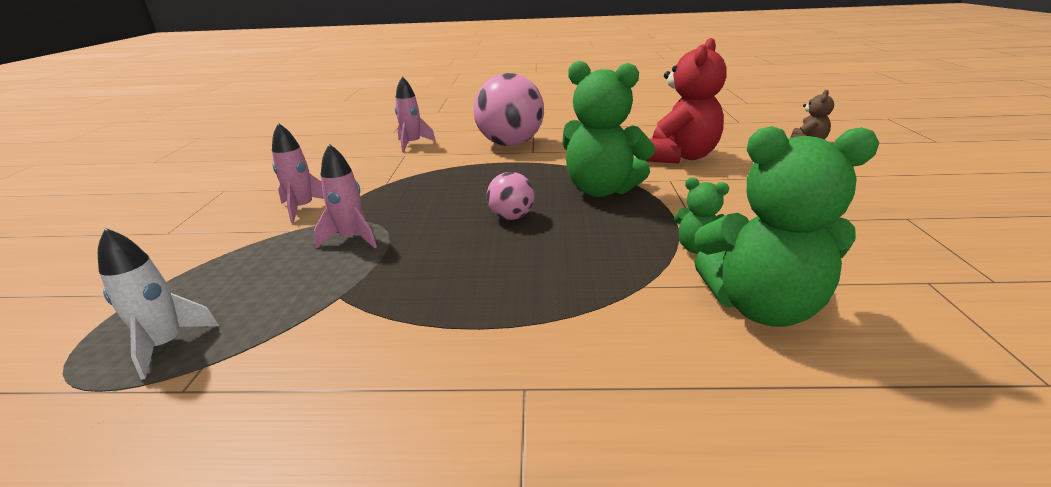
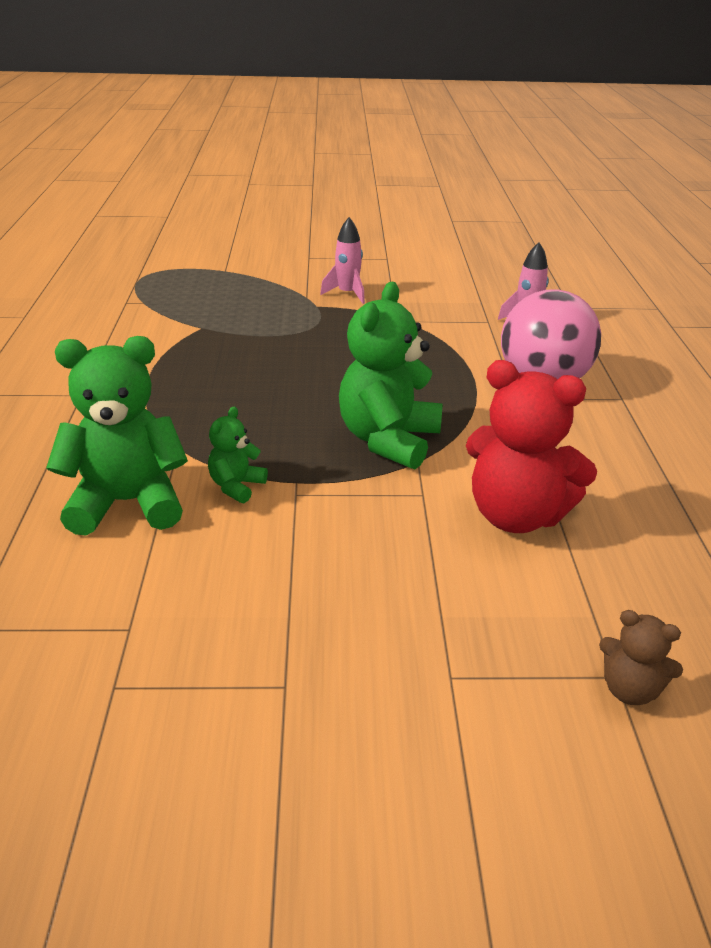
camera: 85 degrees right, 5 degrees up
white rocket [98,228,219,380] -> none
pink rocket [314,144,377,249] -> none
pink ball [487,172,535,220] -> none
green teddy bear [694,126,879,327] -> green teddy bear turned 75 degrees clockwise [46,336,188,536]

